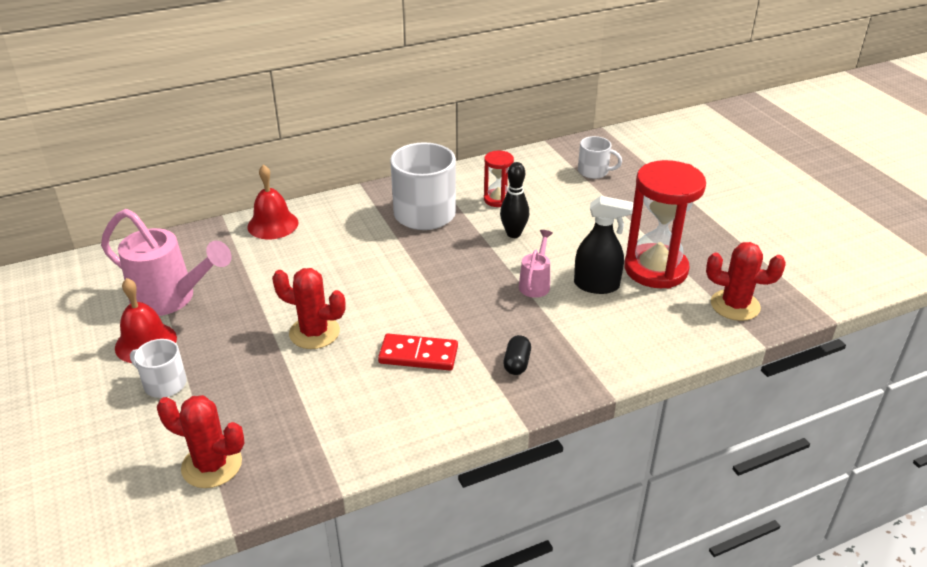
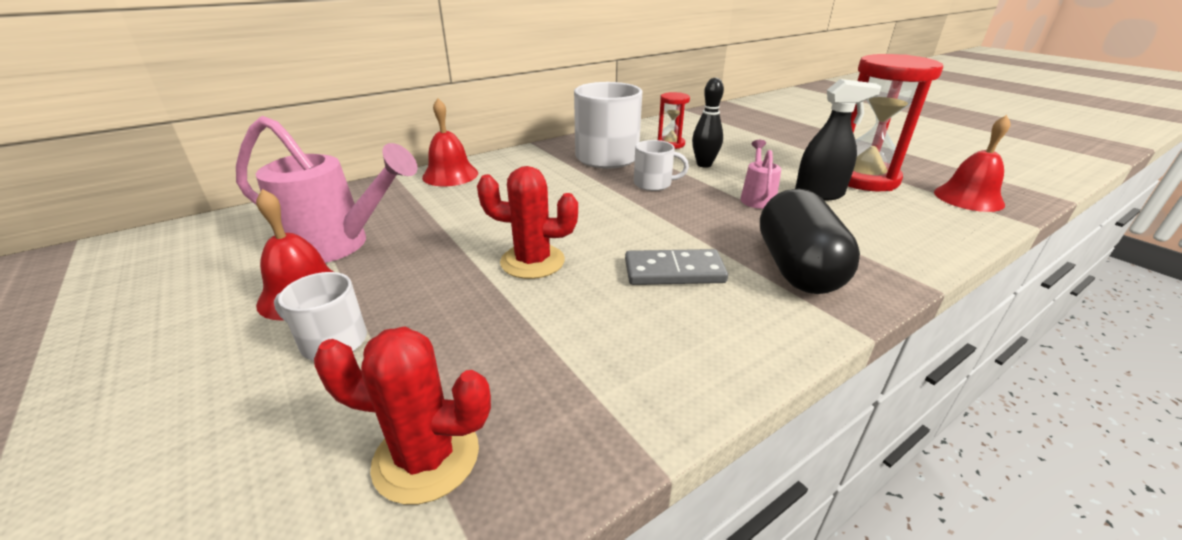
camera: 10 degrees left, 5 degrees down
red domino [378,334,458,370] -> grey domino [625,249,728,285]
black capsule [503,335,531,375] -> black capsule [760,189,860,294], size x2.28
white mug [578,136,622,179] -> white mug moved to [634,140,689,191]
red cactus [706,242,786,321] -> red bell [934,115,1010,212]

